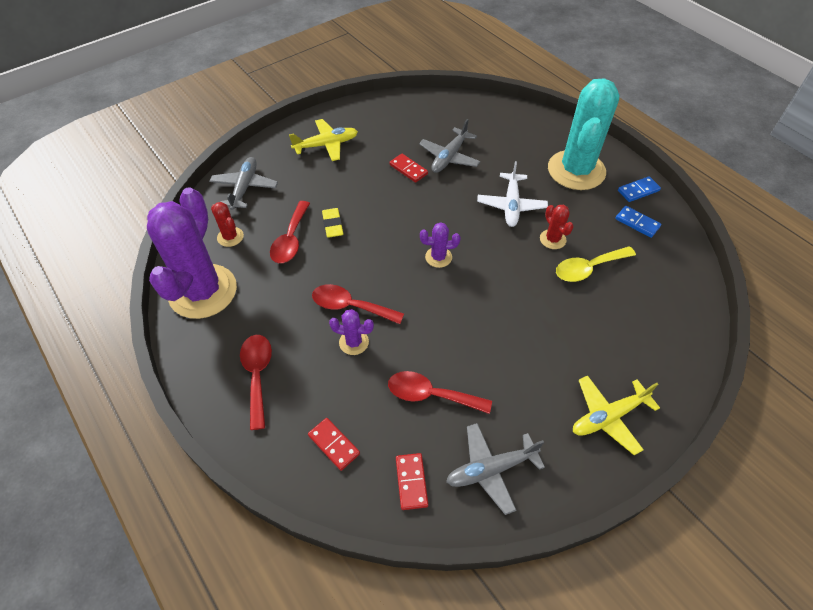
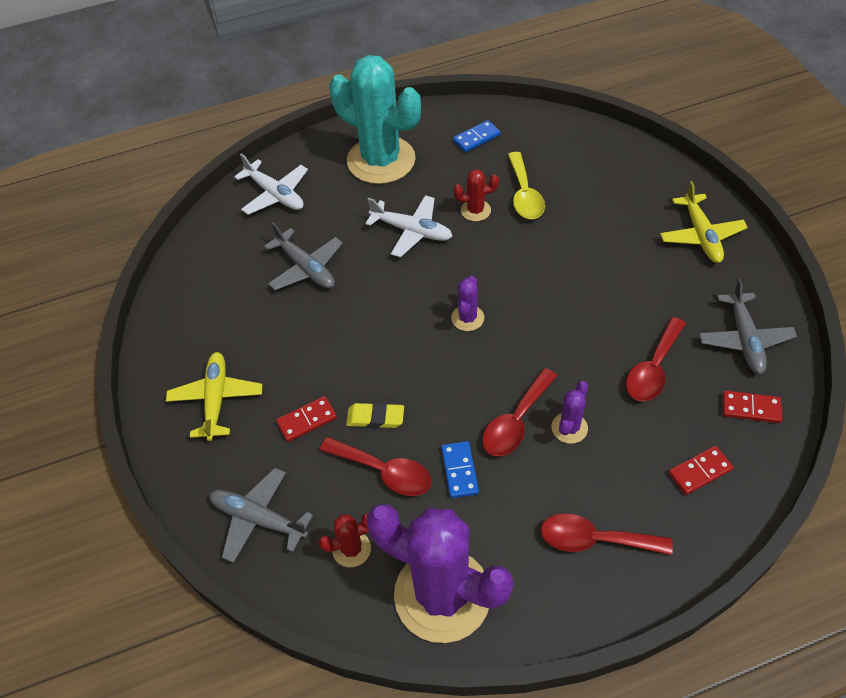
camera: 70 degrees left, 0 degrees up
red domino [389,154,428,183] -> red domino moved to [276,396,337,442]
blue domino [618,176,661,202] -> blue domino moved to [441,441,479,498]
none -> white plane [234,153,308,215]

